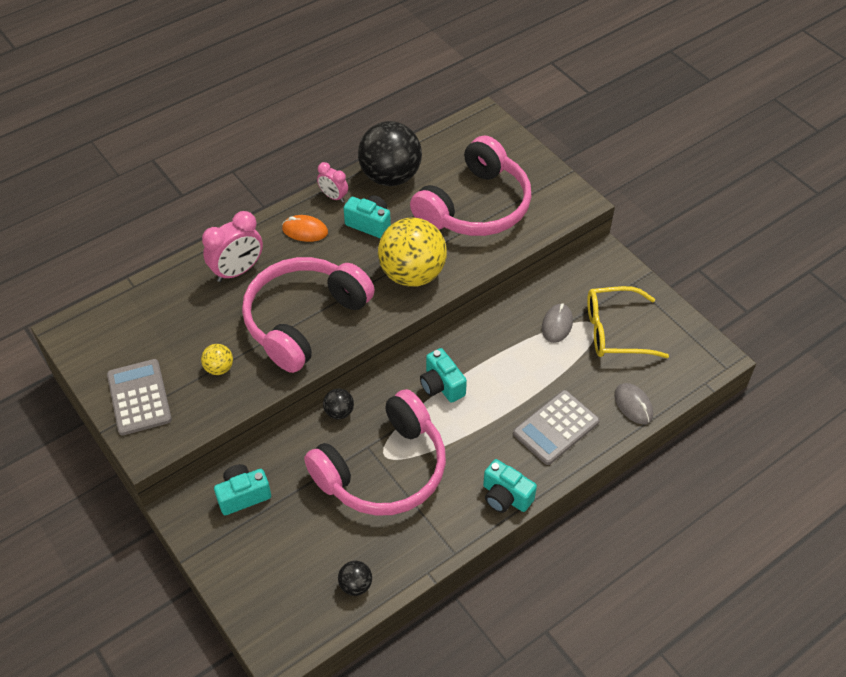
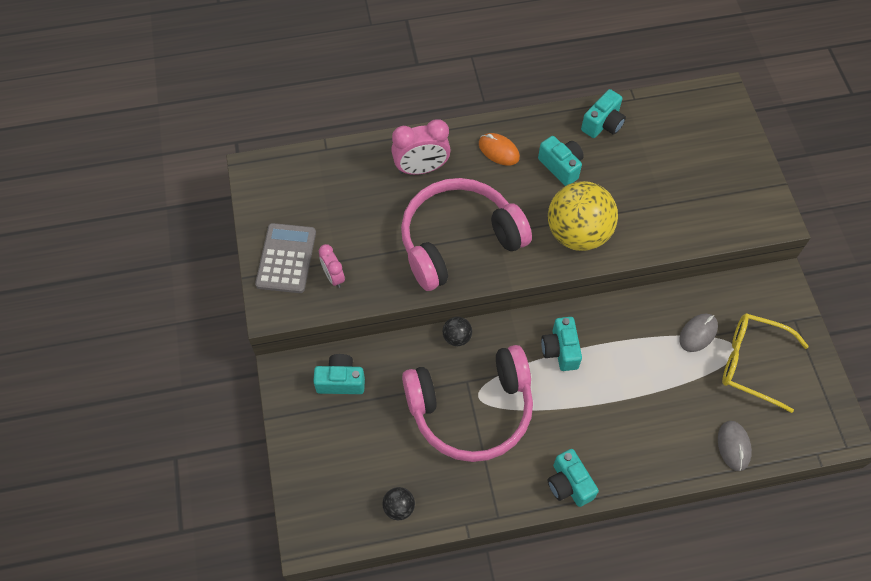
camera: 25 degrees right, 10 degrees up
yellow ball [201,344,233,375] -> none
pink clock [317,162,348,203] -> pink clock moved to [319,244,345,288]
black ball [358,121,422,186] -> turquoise camera [581,89,626,138]
pink headphones [410,135,532,236] -> none
grey calculator [513,390,600,465] -> none

